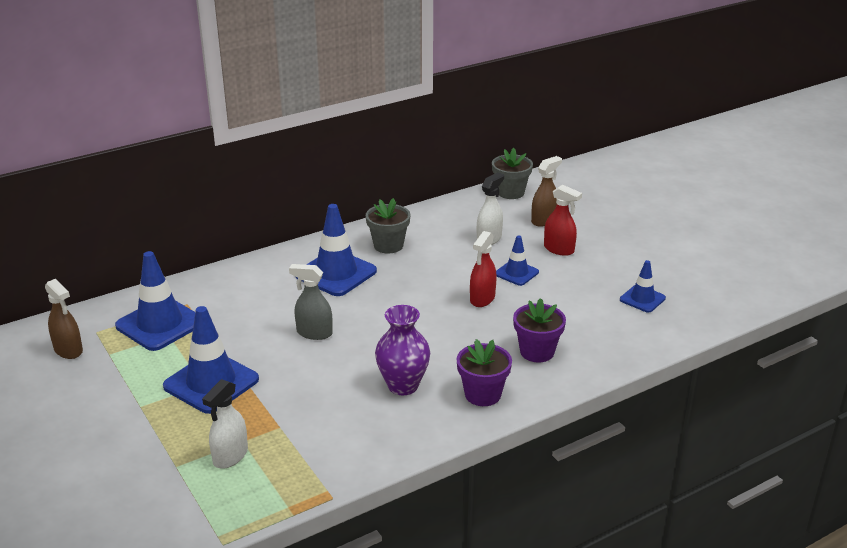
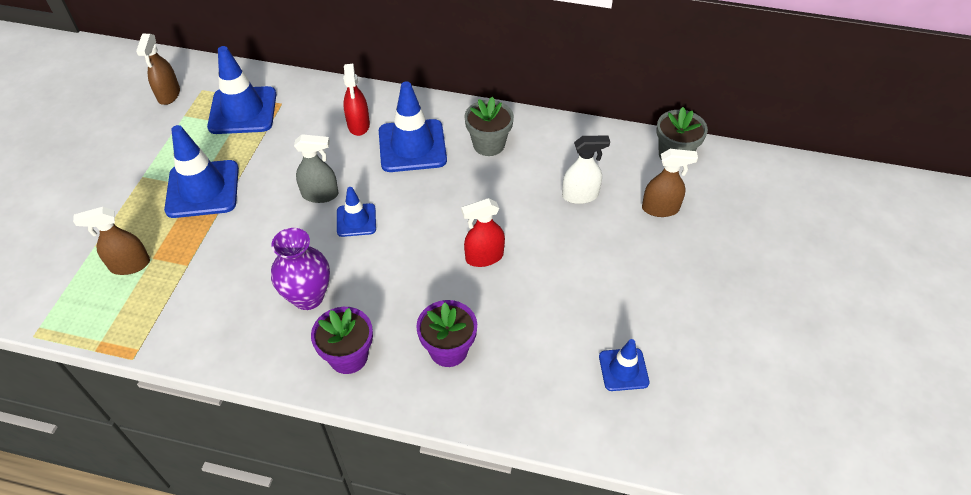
camera: 45 degrees right, 20 degrees up
white spray bottle [202,379,248,469] -> brown spray bottle [73,207,150,275]
grey spray bottle [289,264,333,340] -> grey spray bottle turned 120 degrees clockwise [294,134,338,203]
blue traffic cone [496,235,539,286] -> blue traffic cone moved to [337,187,376,237]
red spray bottle [544,185,582,256] -> red spray bottle moved to [343,64,370,136]

